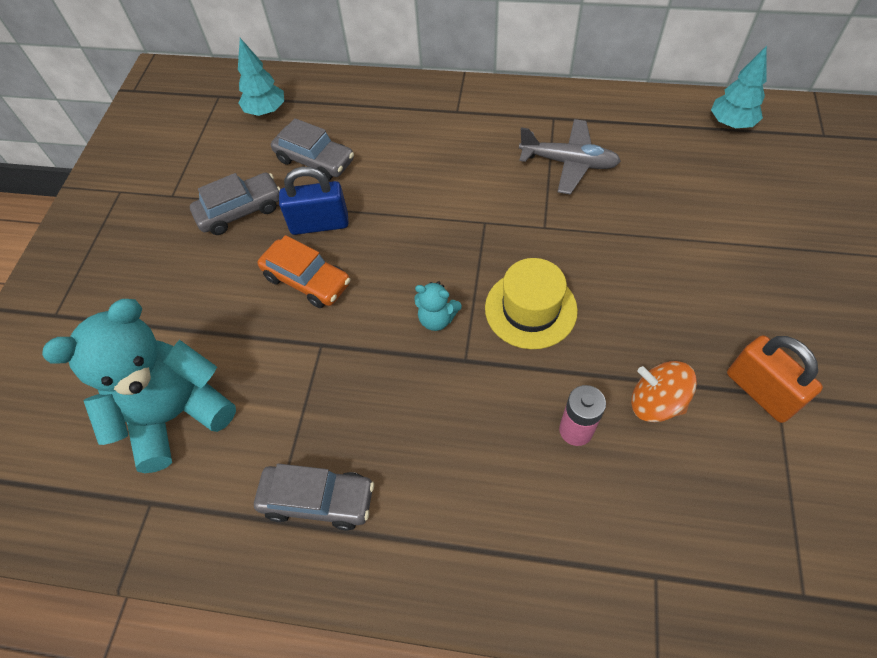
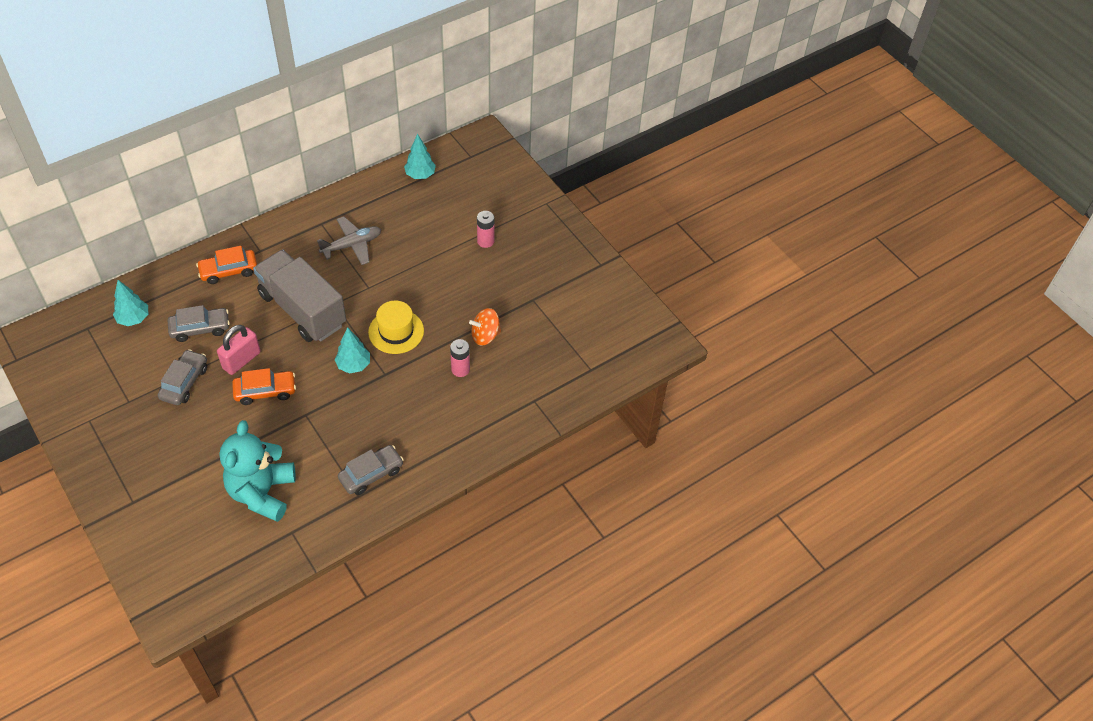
camera: 50 degrees left, 5 degrees down
blue padlock [279,167,349,235] -> pink padlock [217,325,261,375]
turquoise teddy bear [414,281,462,331] -> turquoise tree [335,327,370,374]
orange padlock [727,335,823,423] -> none
none -> orange car [196,246,257,284]
none -> grey truck [253,250,346,342]
none -> pink battery [477,211,494,248]

